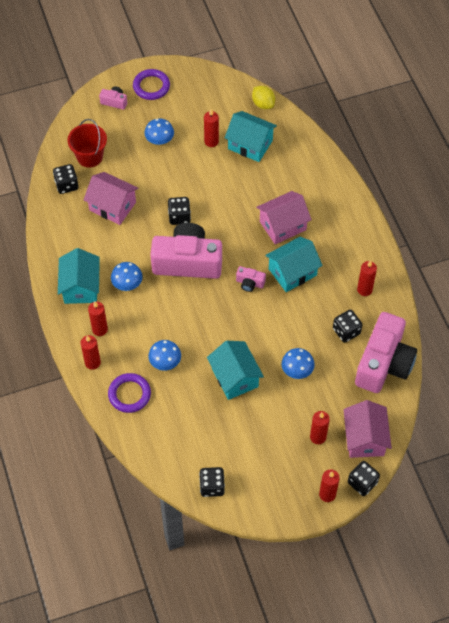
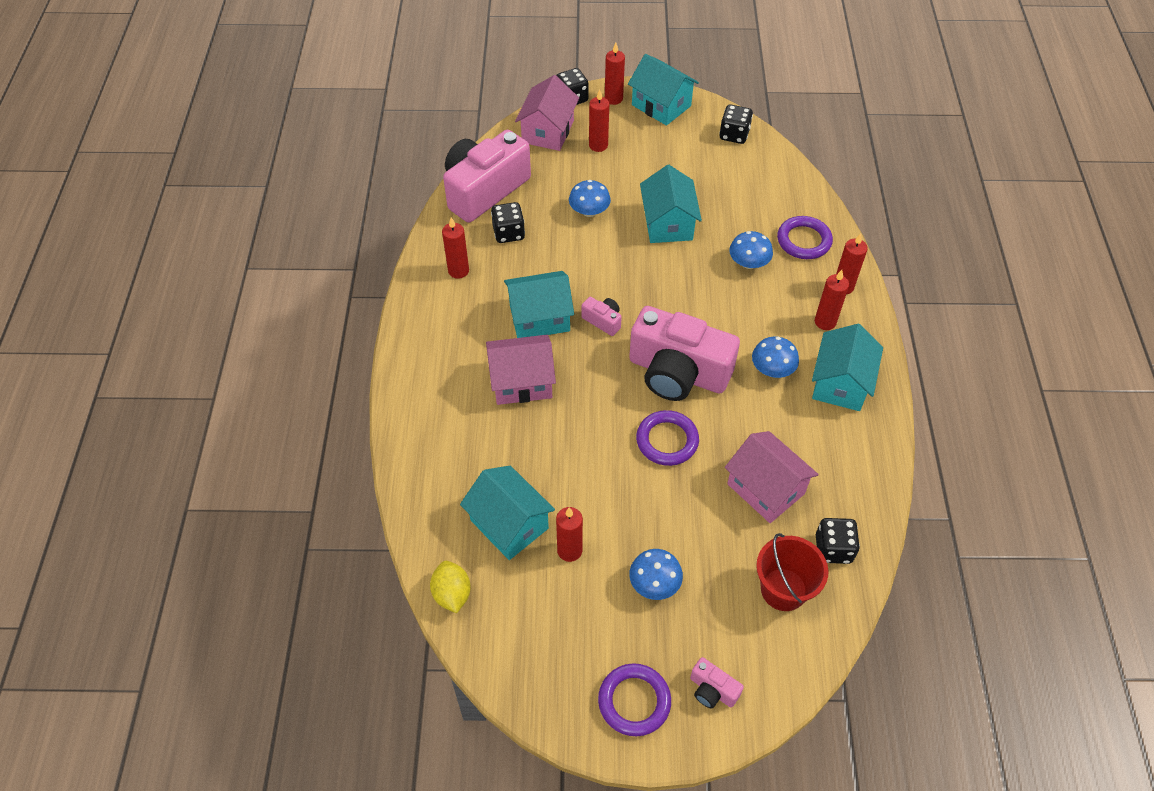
camera: 160 degrees left, 5 degrees down
black dice [168,197,191,225] -> purple ring [636,410,699,466]
none -> turquoise house [628,54,699,126]

